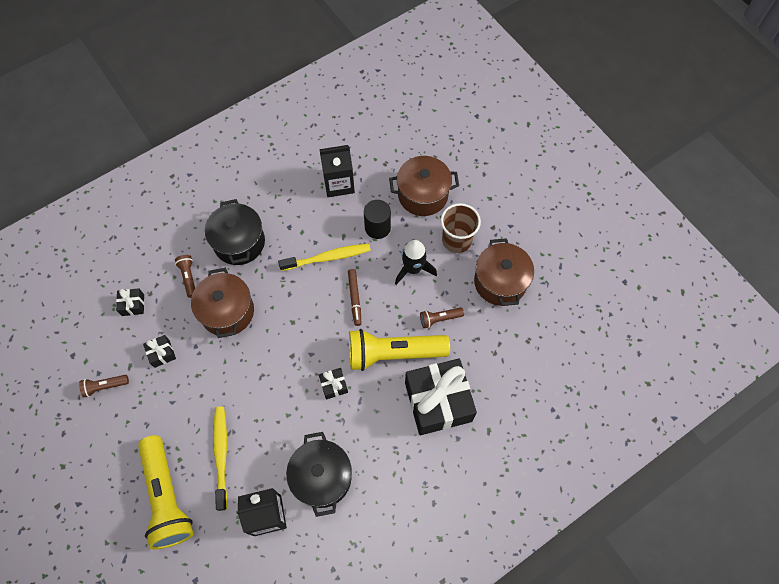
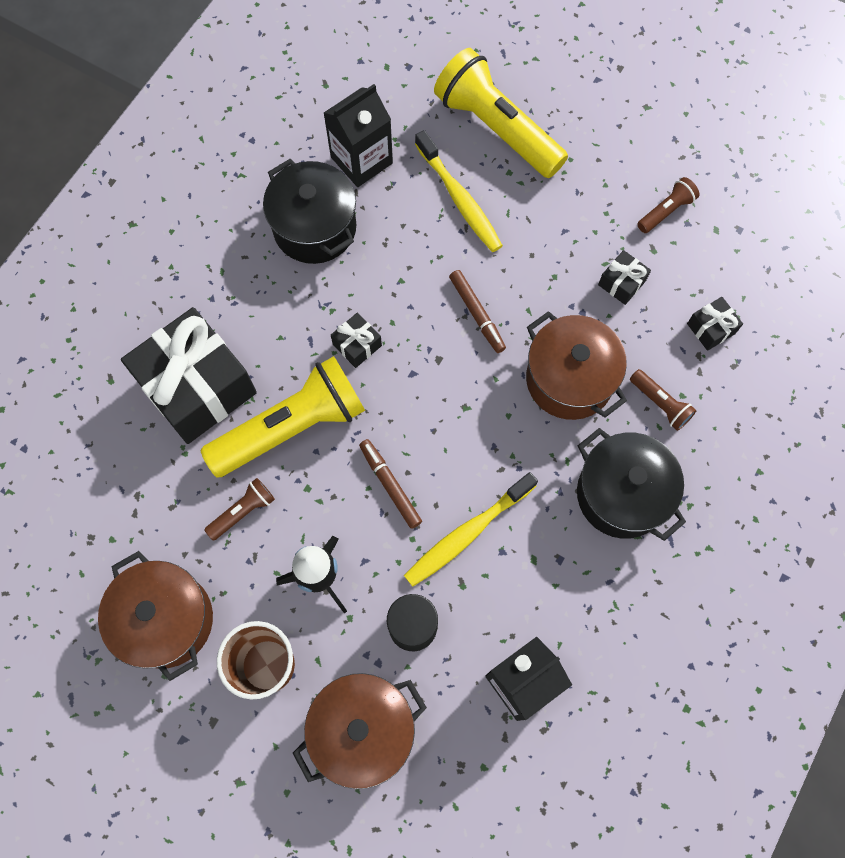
camera: 155 degrees right, 5 degrees up
none -> brown marker [449,270,506,353]

